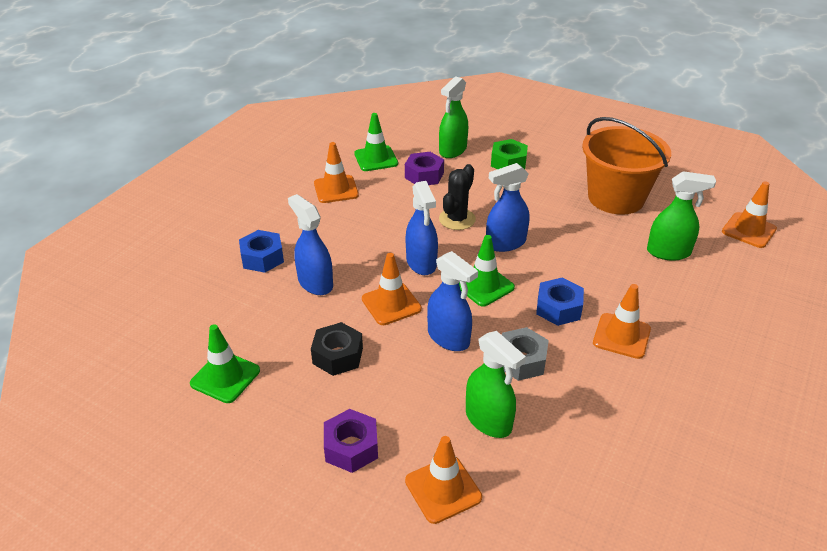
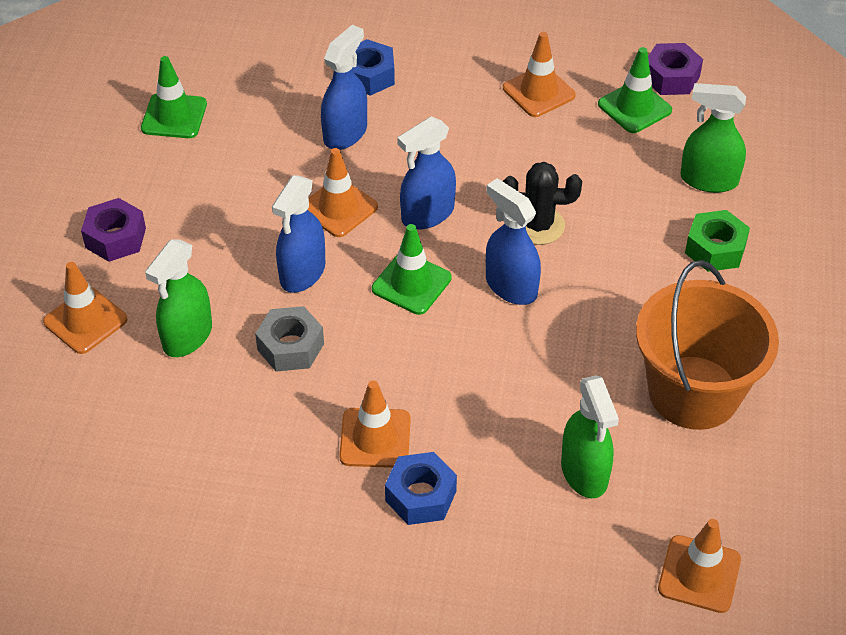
camera: 70 degrees right, 10 degrees up
black nut [311,322,363,376] -> none
purple nut [405,152,444,185] -> purple nut moved to [648,43,703,95]
blue nut [536,277,584,326] -> blue nut moved to [385,452,457,525]

